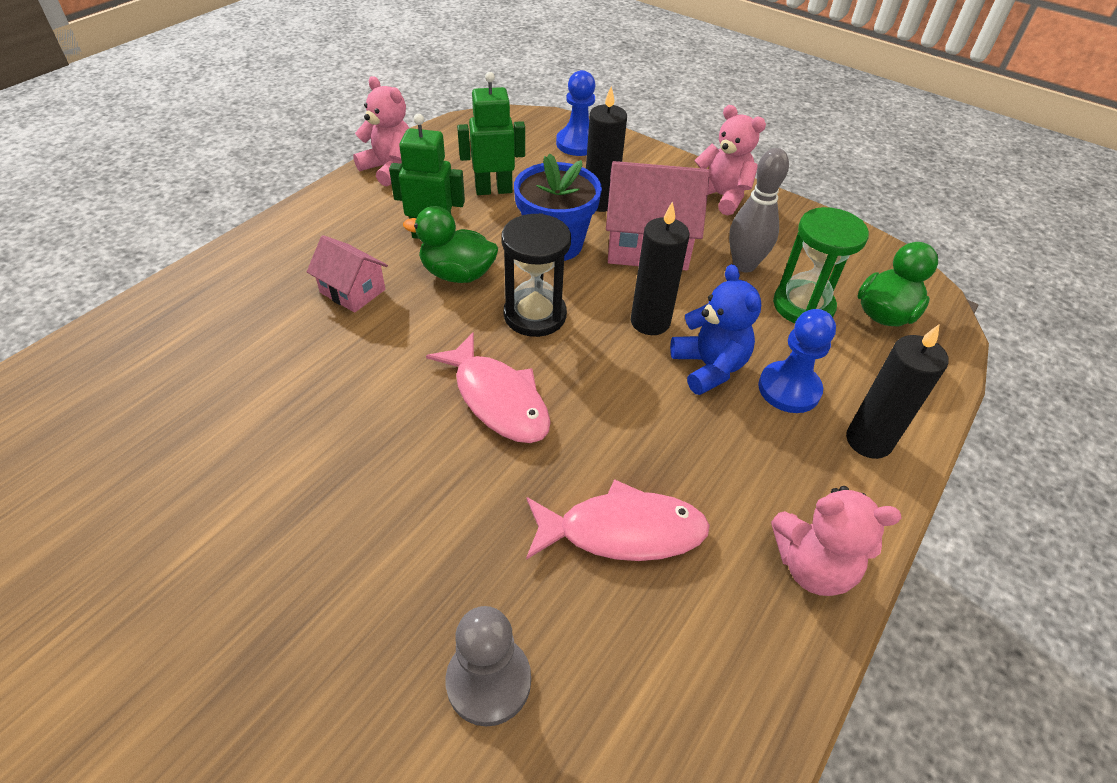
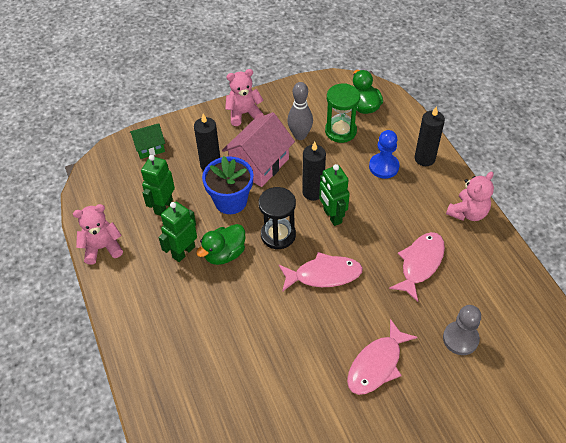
camera: 55 degrees left, 5 degrees up
pink house [307,235,388,313] -> none
blue pawn [556,70,596,156] -> green house [130,123,165,159]
blue teddy bear [670,264,761,395] -> none
none -> green robot [319,164,350,226]
none -> pink fish [347,319,418,395]

